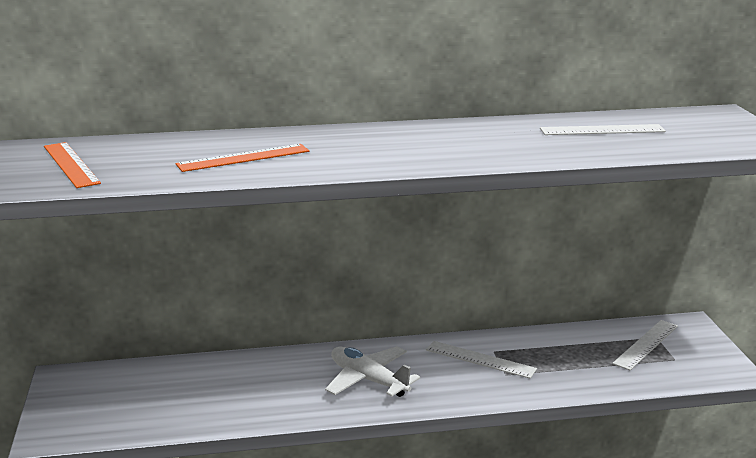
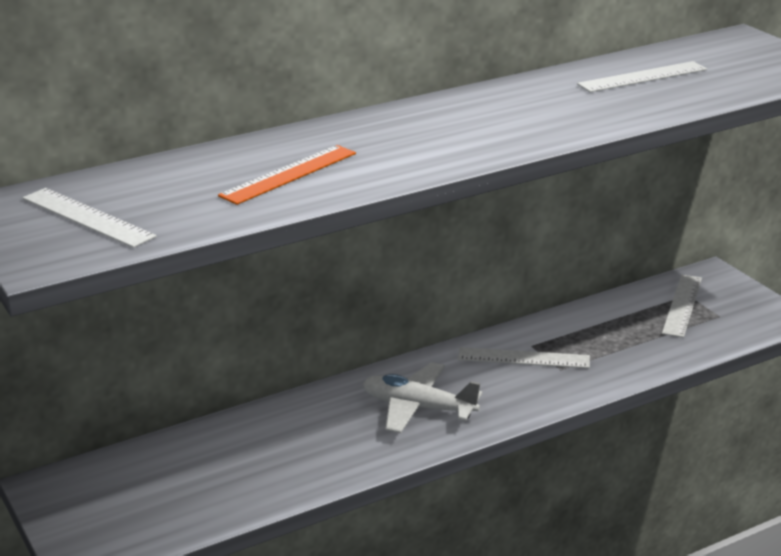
camera: 20 degrees left, 5 degrees up
orange ruler [44,142,101,188] -> white ruler [23,188,157,248]

